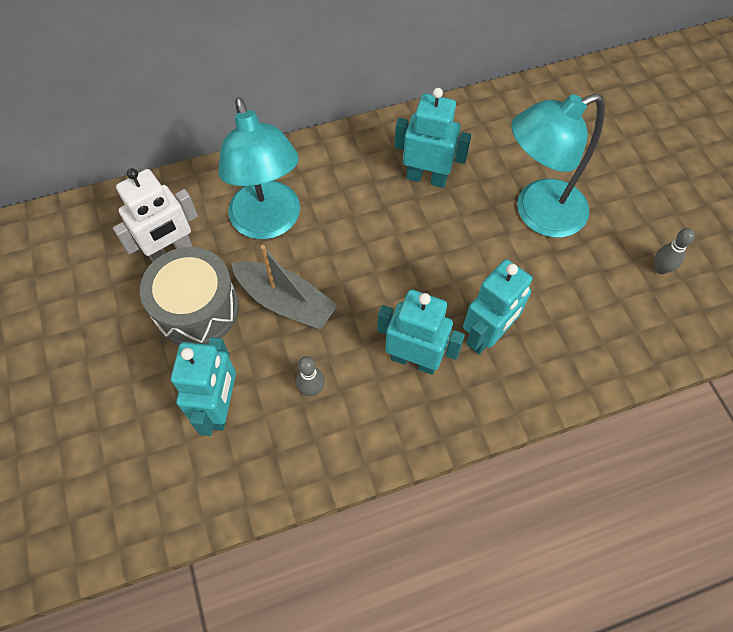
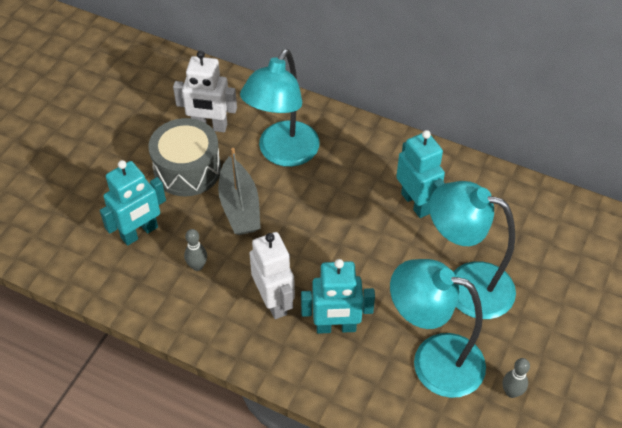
camera: 45 degrees right, 10 degrees down
turquoise robot [377,290,465,375] -> white robot [249,232,295,319]
none -> turquoise lamp [390,259,486,398]

